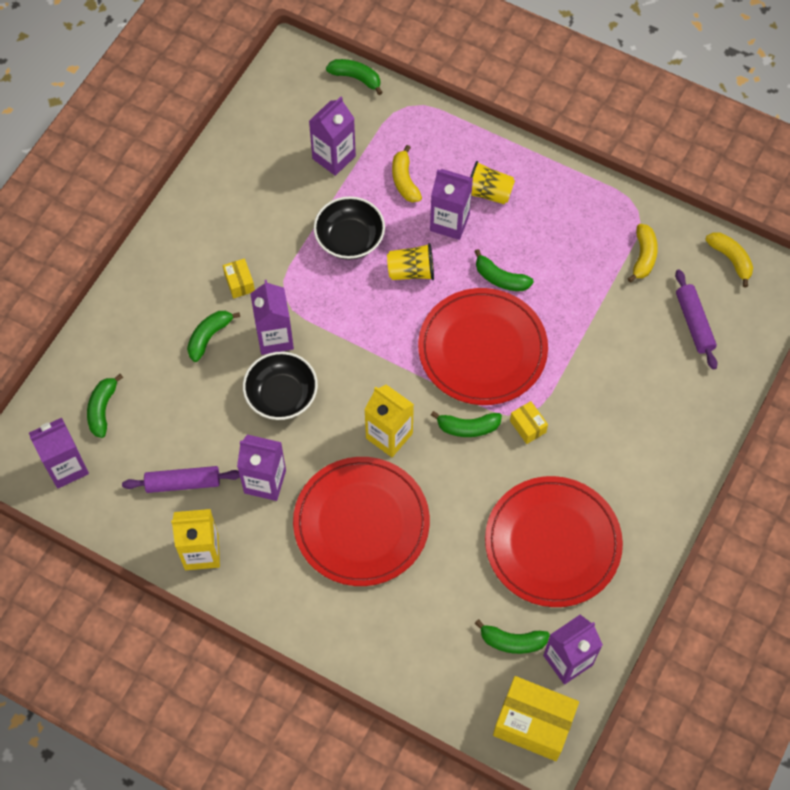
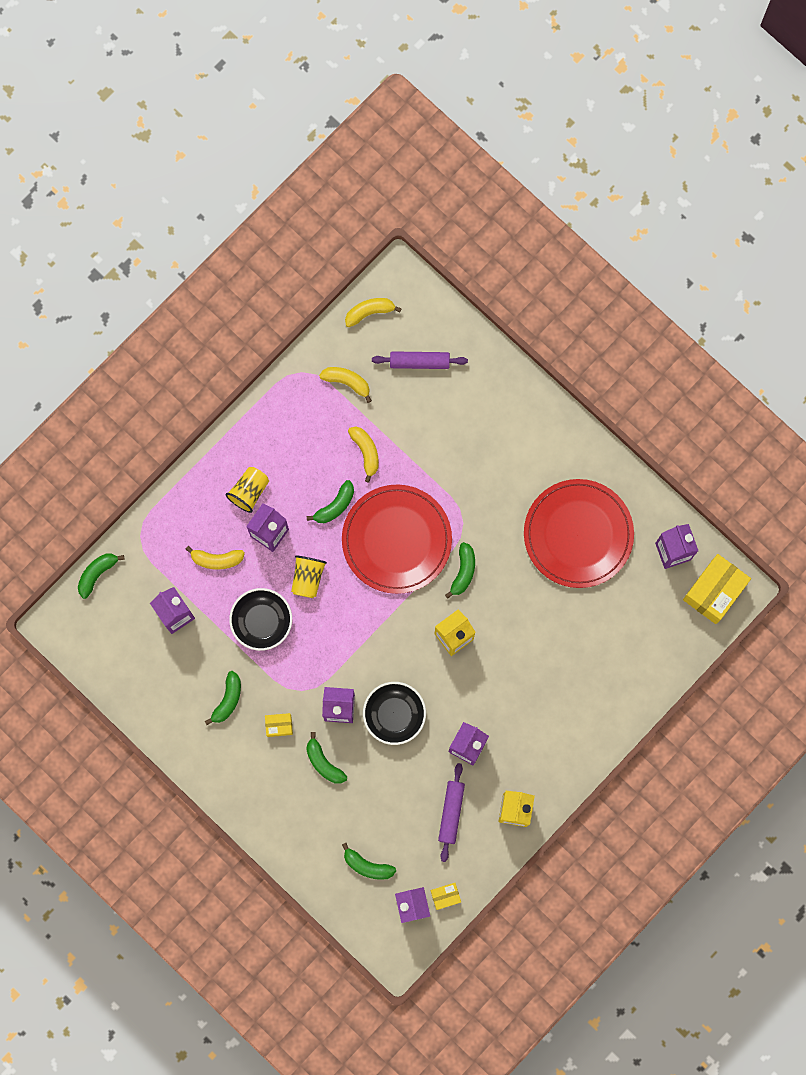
camera: 75 degrees left, 15 degrees up
red plate [293,457,430,586] -> none
green banana [475,619,550,654] -> green banana moved to [205,671,241,725]
yellow box [510,401,548,444] -> yellow box moved to [430,883,461,910]
none -> yellow banana [348,426,379,483]

